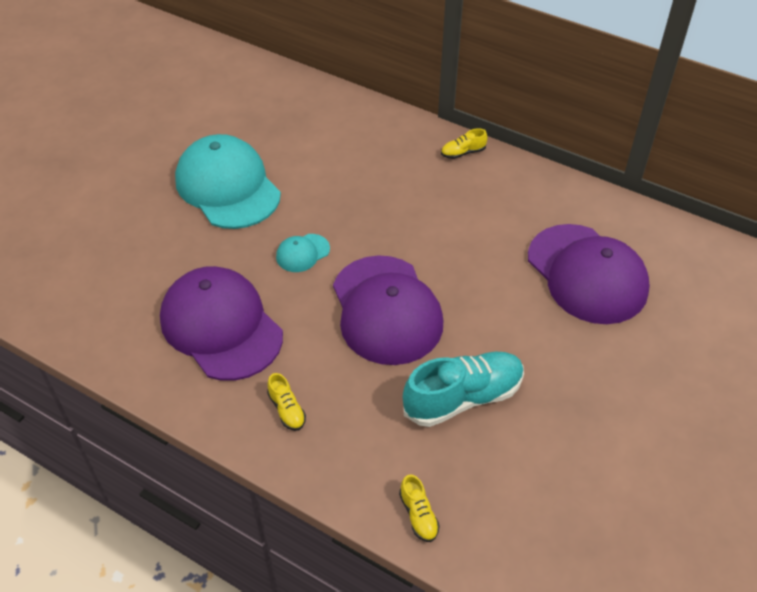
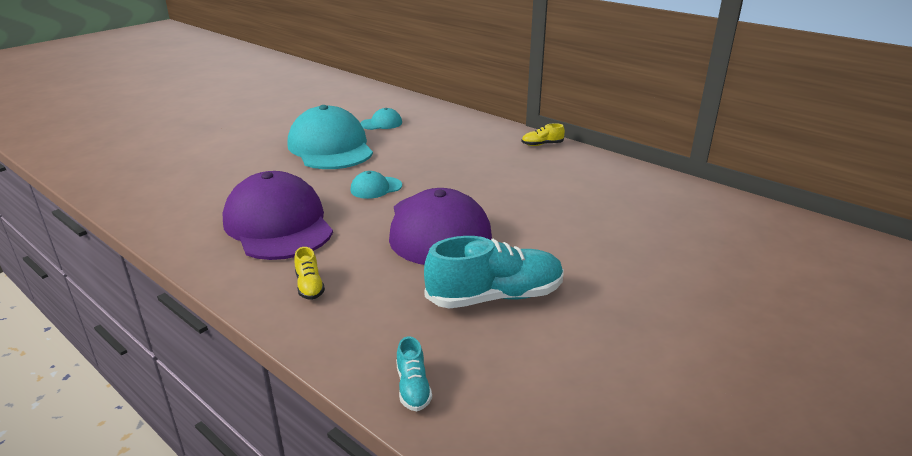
camera: 10 degrees right, 20 degrees down
yellow shoe [399,474,440,542] -> turquoise shoe [396,337,432,411]
purple cap [528,224,650,324] -> none
none -> turquoise cap [360,108,402,130]

